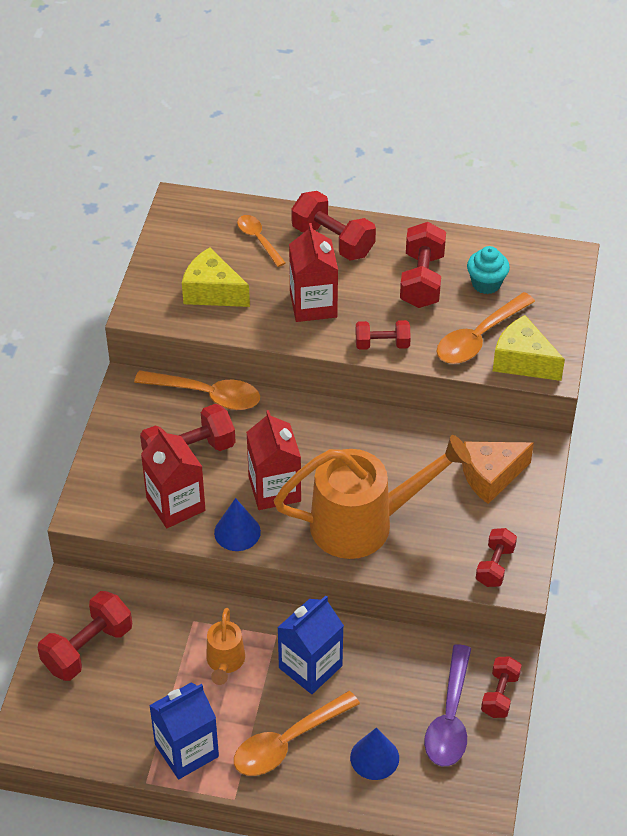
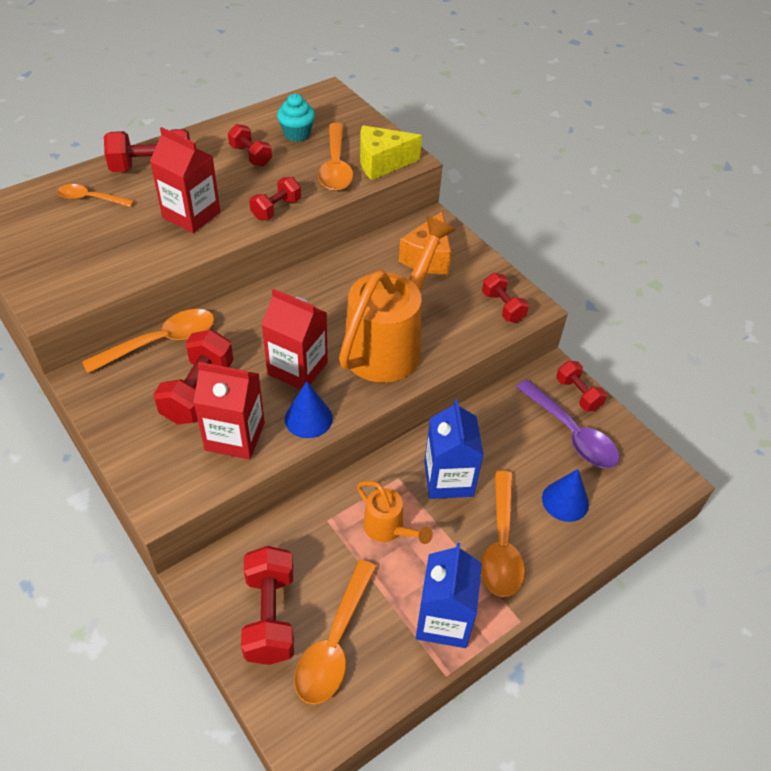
camera: 50 degrees left, 0 degrees up
yellow cheese [182,247,250,307] -> none
red dumbbell [400,222,446,308] -> red dumbbell [228,124,272,166], size x0.62
none -> orange spoon [294,560,377,705]

